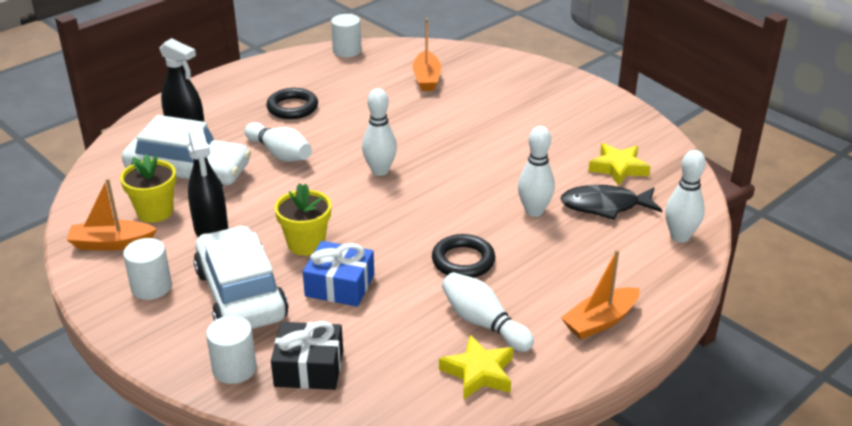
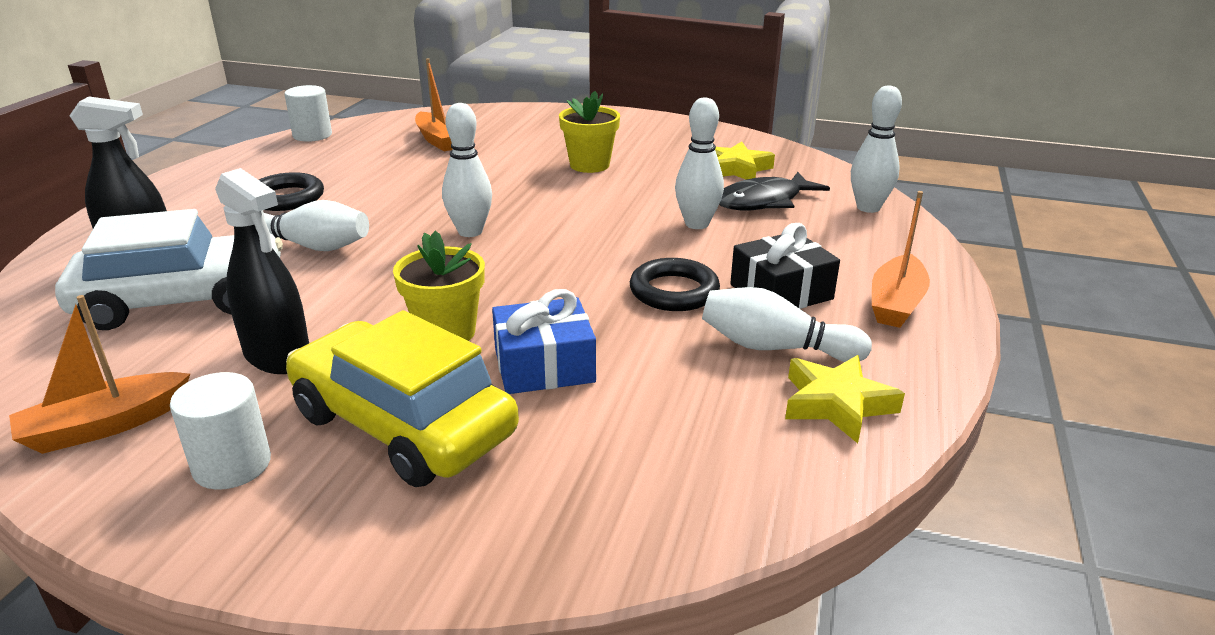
camera: 30 degrees left, 5 degrees down
yellow flower pot [120,154,176,223] -> yellow flower pot moved to [559,91,620,173]
white car [194,225,288,329] -> yellow car [286,310,519,487]
white cylinder [206,316,257,384] -> none
black gift [271,321,343,390] -> black gift moved to [730,223,840,309]

